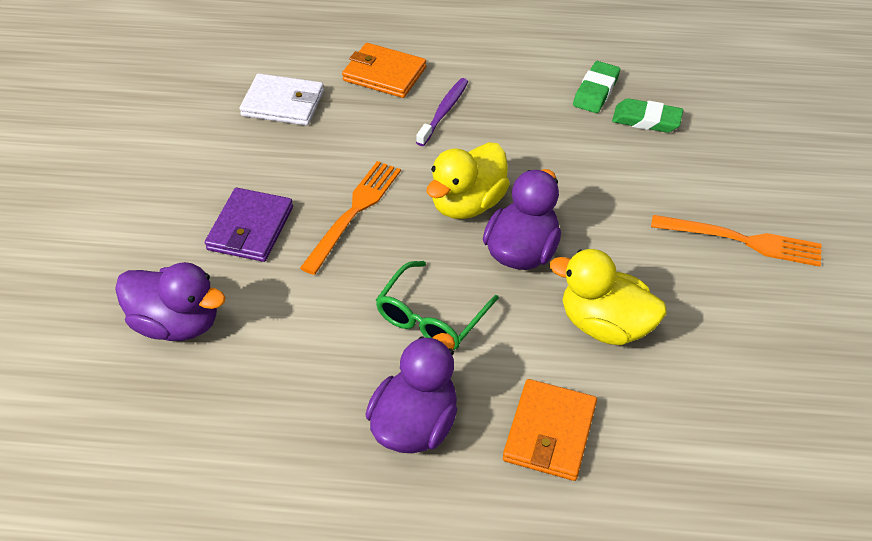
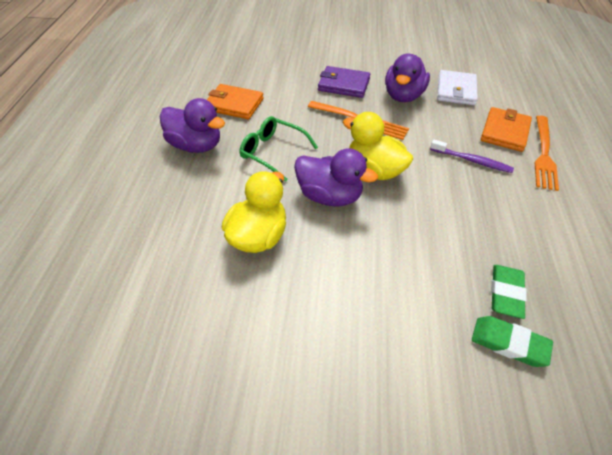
camera: 90 degrees right, 0 degrees up
purple duck [115,262,226,341] -> purple duck moved to [385,54,430,102]
orange wallet [503,379,597,481] -> orange wallet moved to [207,84,264,119]
green eraser [573,61,620,113] -> green eraser moved to [472,316,553,367]
orange fork [651,215,822,267] -> orange fork moved to [535,116,559,191]

